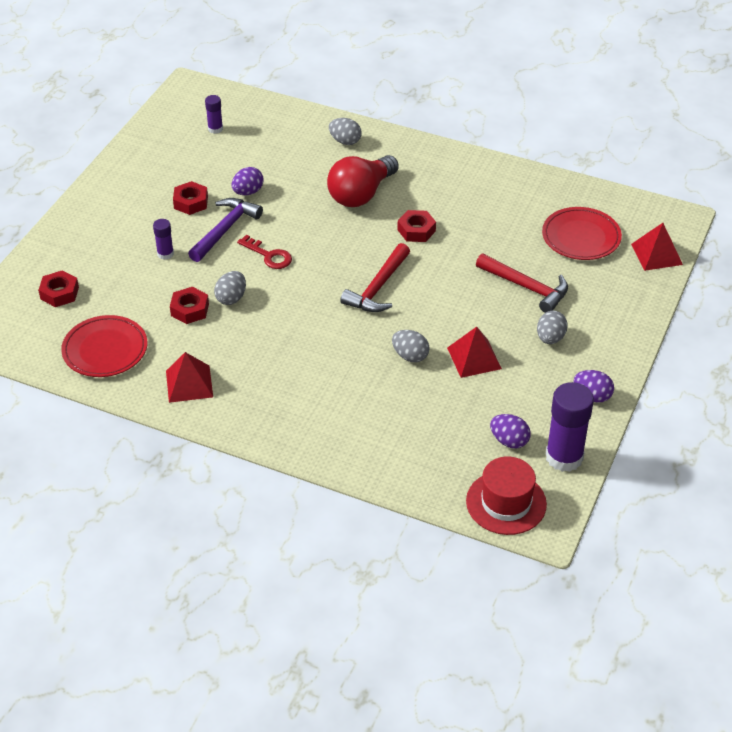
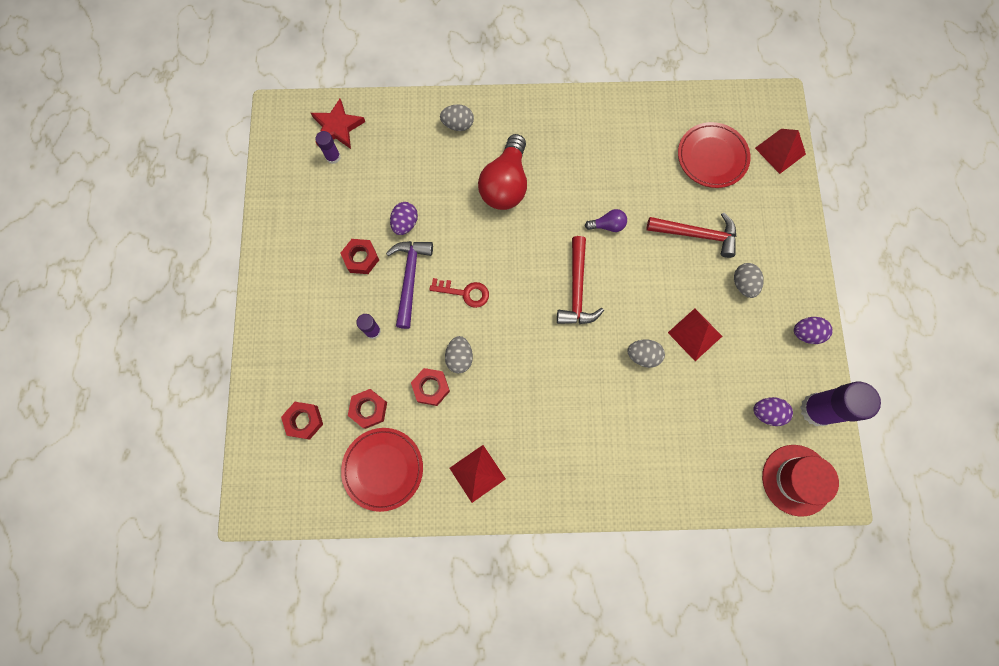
camera: 25 degrees left, 30 degrees up
red nut [397,210,436,242] -> red nut moved to [348,389,387,429]
none -> red star [311,99,365,149]
none -> purple light bulb [585,209,627,232]

